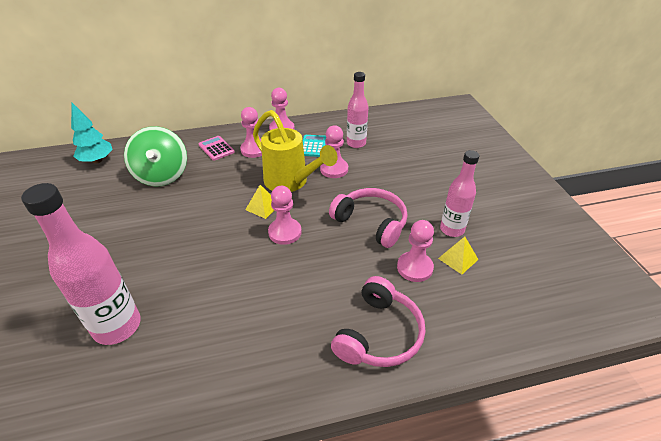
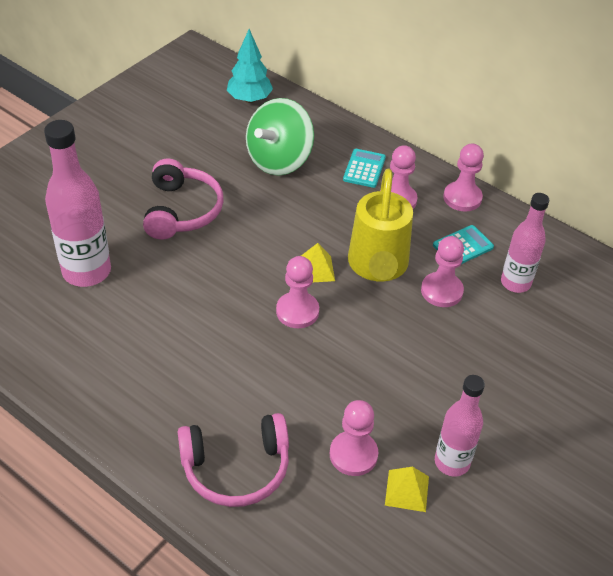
camera: 50 degrees right, 5 degrees up
pink calculator [199,136,235,161] -> turquoise calculator [343,149,386,188]
pink headphones [329,188,407,248] -> pink headphones moved to [143,159,224,240]

